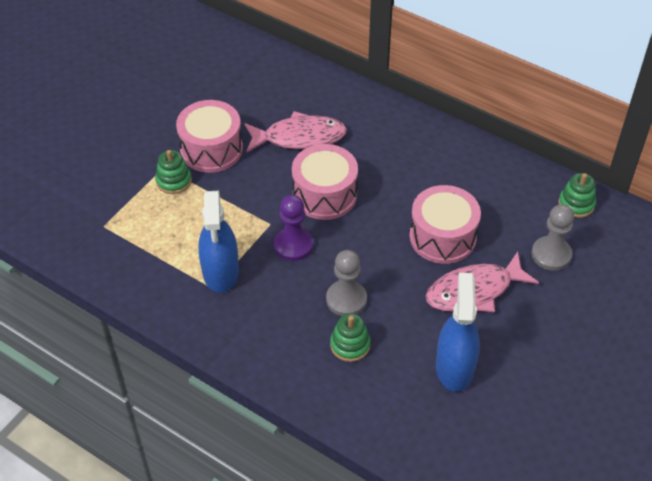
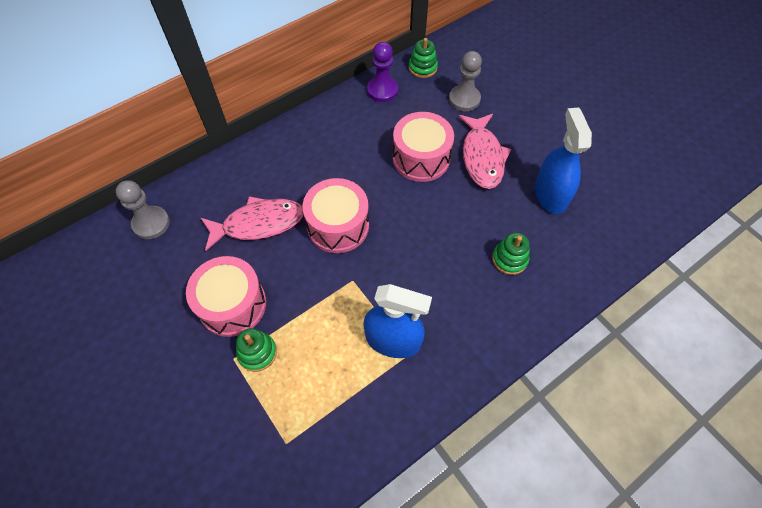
camera: 70 degrees left, 10 degrees up
pink fish [244,111,347,152] -> pink fish turned 60 degrees clockwise [201,196,304,251]
purple pawn [274,195,313,261] -> purple pawn moved to [367,42,398,102]
grey pawn [326,250,367,316] -> grey pawn moved to [116,180,170,239]
blue spray bottle [436,273,480,392] -> blue spray bottle turned 60 degrees clockwise [535,108,592,214]

